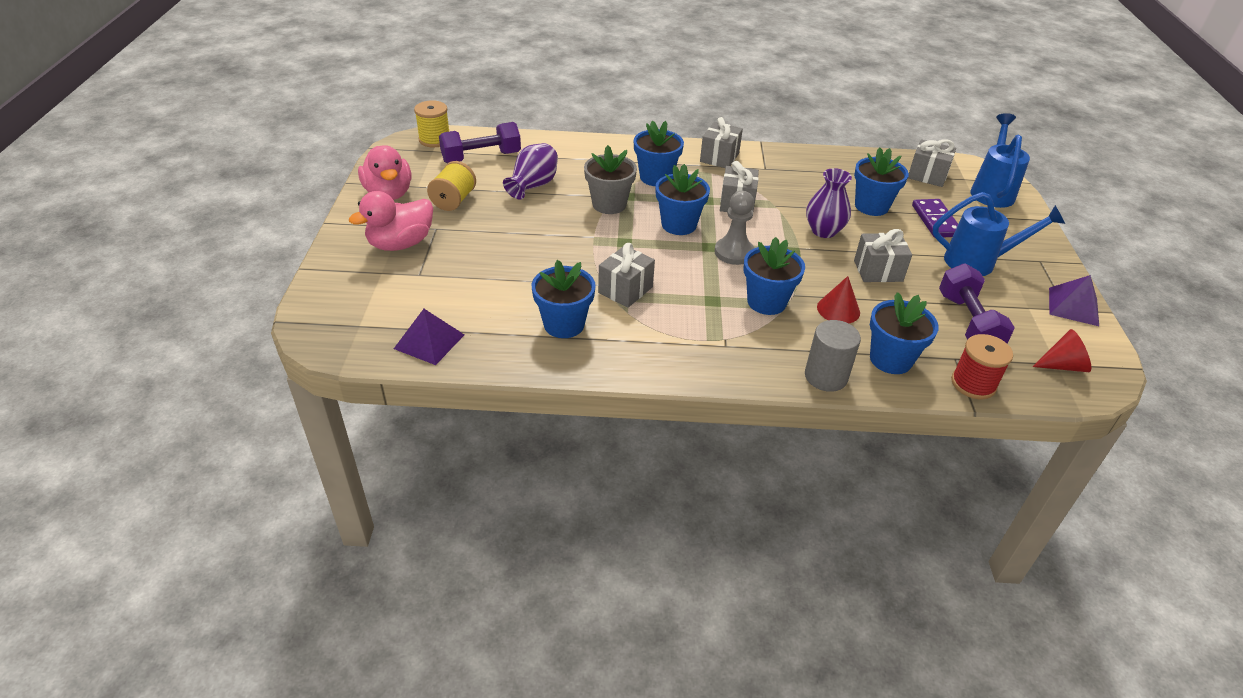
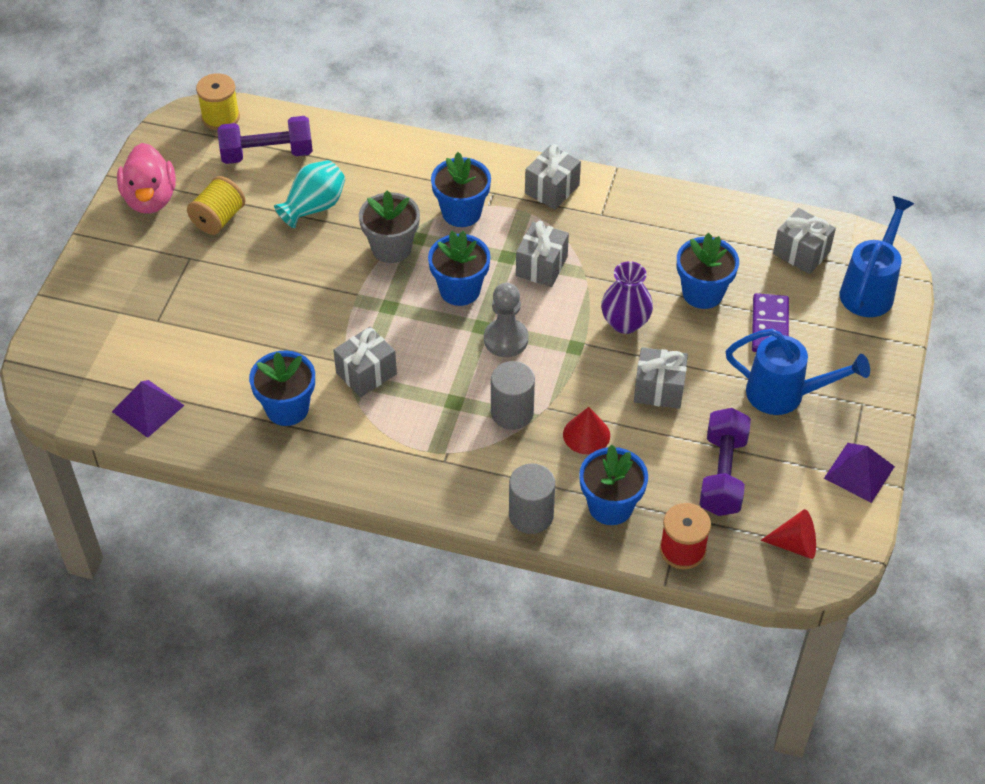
camera: 15 degrees right, 10 degrees up
pink duck [349,191,433,251] -> none
purple vase [503,143,558,200] -> turquoise vase [274,160,345,228]
blue flower pot [744,237,805,315] -> grey cylinder [491,361,535,430]

